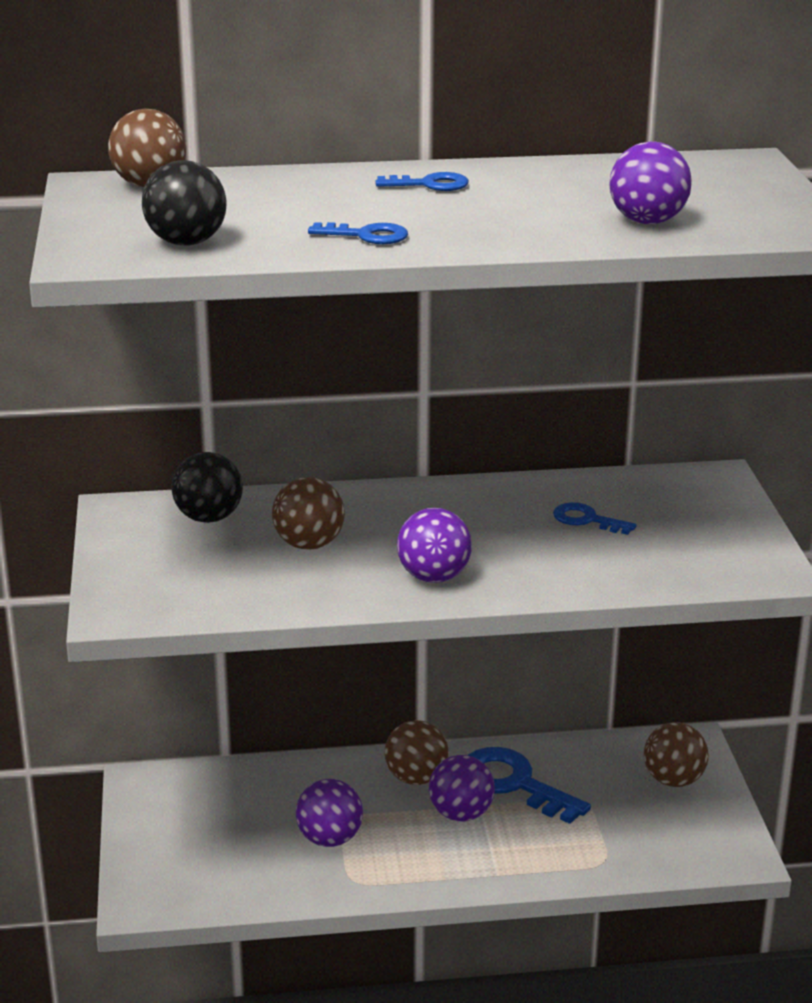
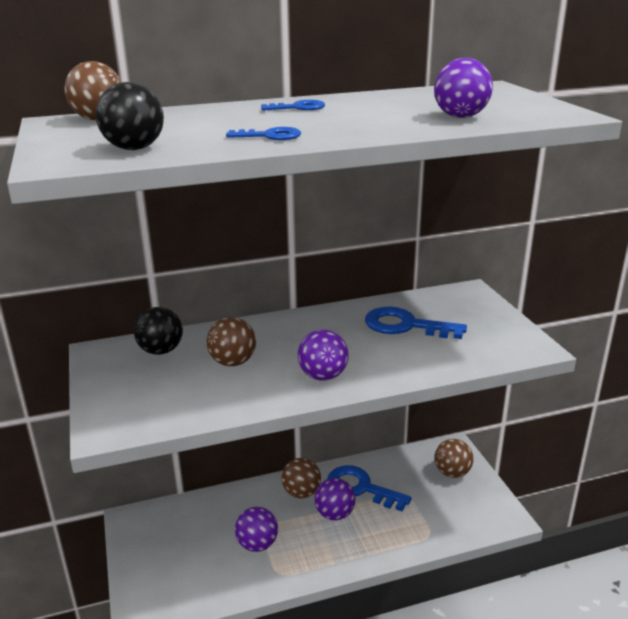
camera: 10 degrees left, 0 degrees up
blue key [553,502,636,535] -> blue key [365,307,467,339], size x1.86

